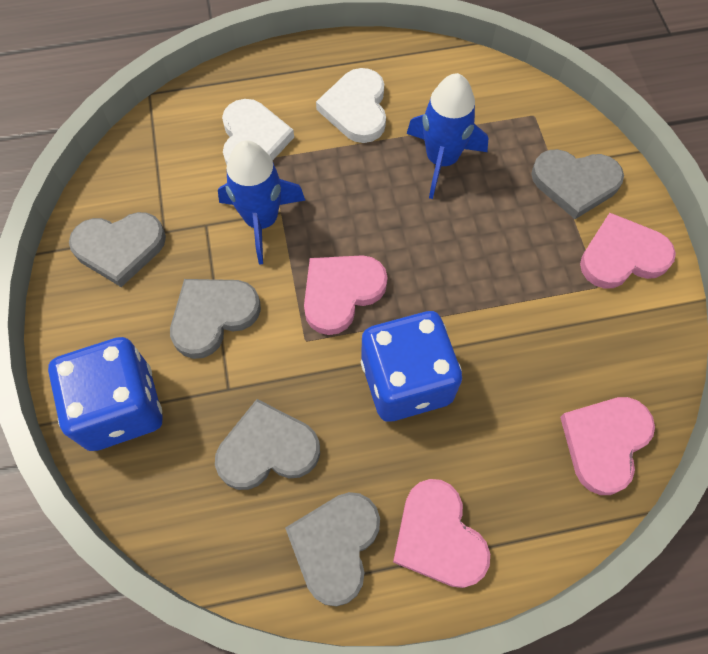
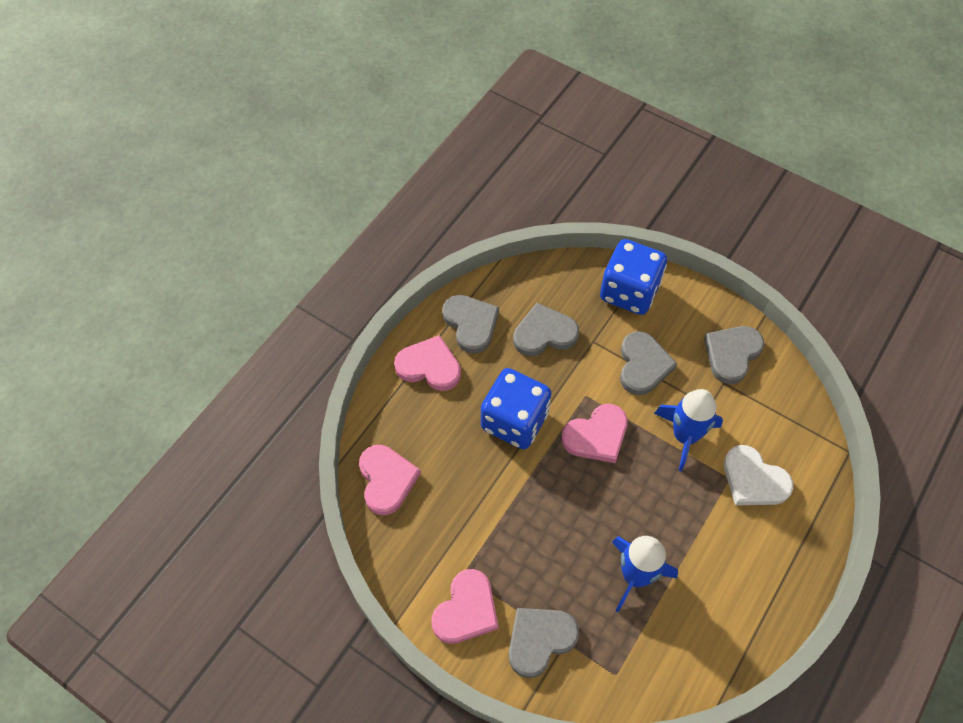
camera: 135 degrees right, 5 degrees down
grey heart [215,399,320,490] -> grey heart turned 135 degrees counterclockwise [513,303,579,356]
pink heart [304,255,388,335] -> pink heart turned 60 degrees clockwise [562,404,628,463]
white heart [316,68,386,143] -> none

